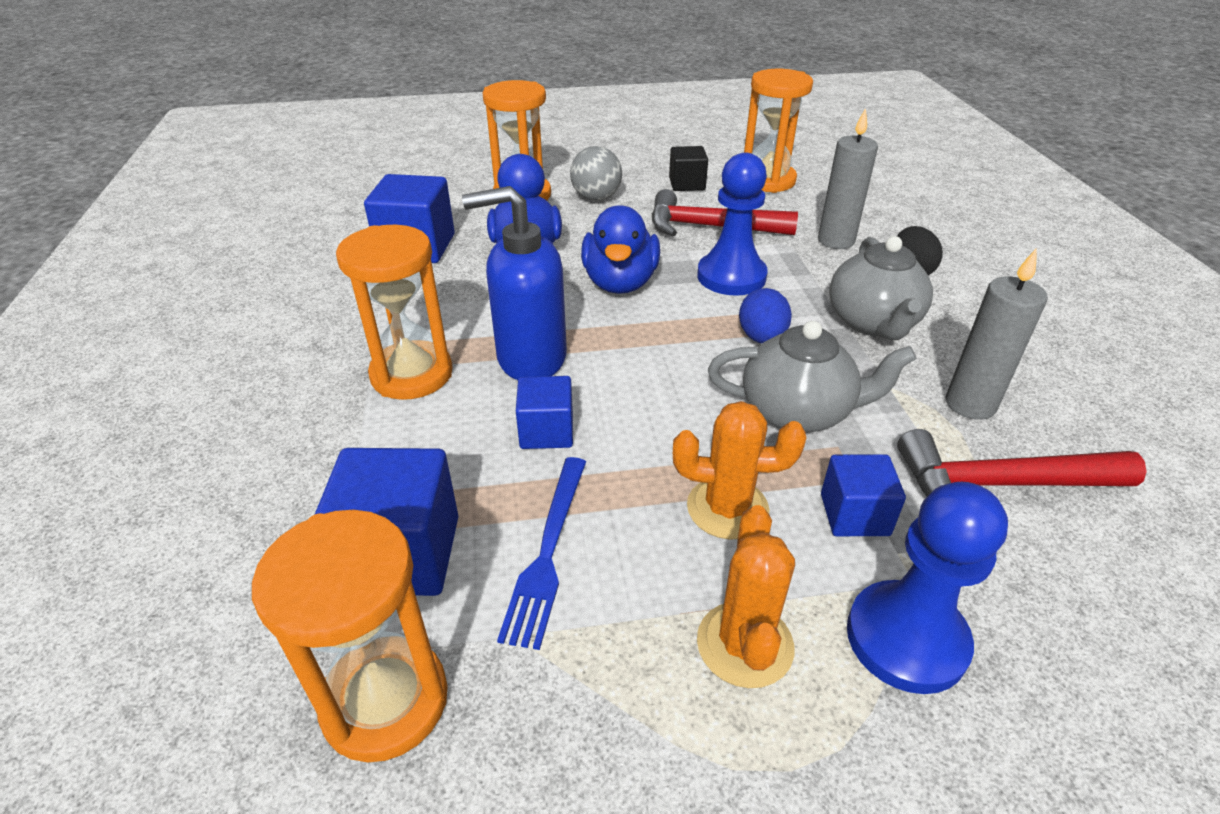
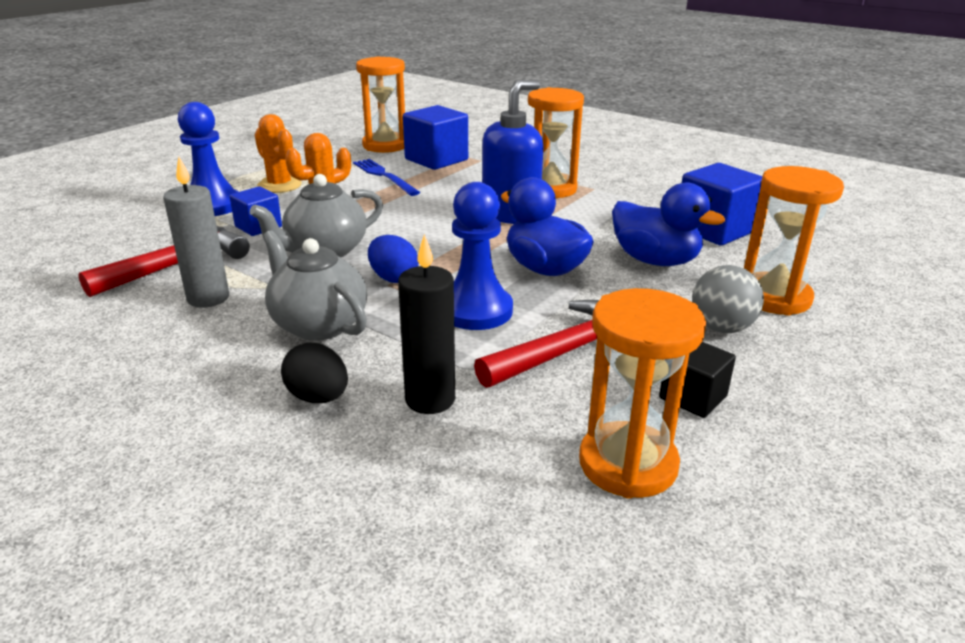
camera: 135 degrees right, 10 degrees down
blue cube [516,376,573,449] -> none
grey candle [818,108,878,249] -> black candle [398,234,455,414]

